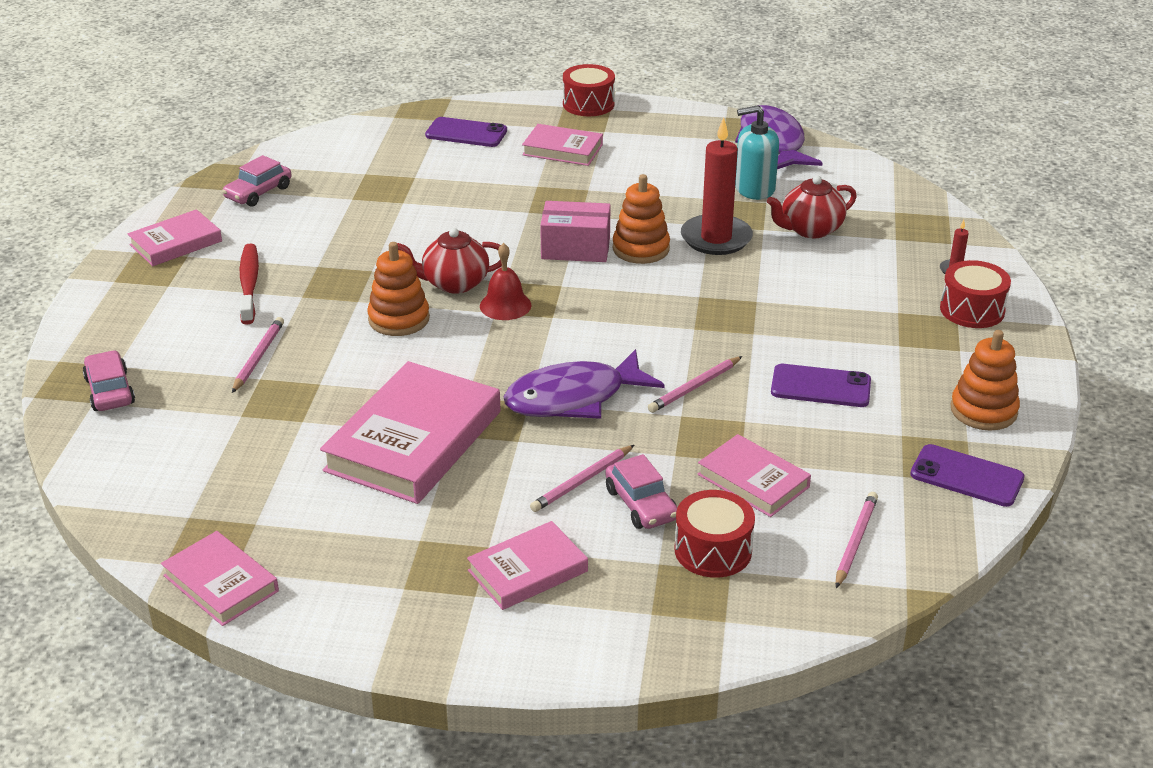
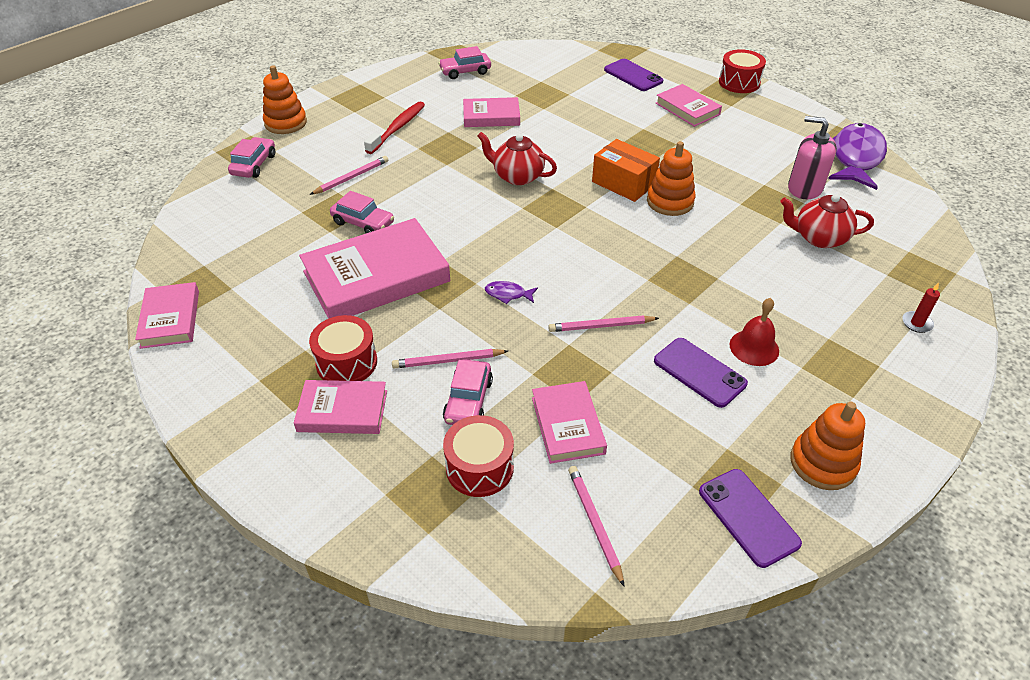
camera: 35 degrees right, 10 degrees up
pink book [128,209,222,266] -> pink book moved to [463,97,520,127]
orange stacking toy [367,242,430,336] -> orange stacking toy moved to [263,65,307,134]
red bell [480,243,531,320] -> red bell moved to [730,298,779,366]
purple fish [504,349,665,419] -> purple fish [485,281,538,304], size x0.41
pink box [540,201,611,262] -> orange box [592,139,660,202]
red candle [681,118,753,255] -> none
turquoise soap dispenser [735,105,779,200] -> pink soap dispenser [788,116,837,199]
pink pencil [836,492,878,588] -> pink pencil turned 75 degrees counterclockwise [568,466,624,586]
red drum [940,260,1011,328] -> red drum moved to [309,315,377,381]
none -> pink car [330,191,394,233]

